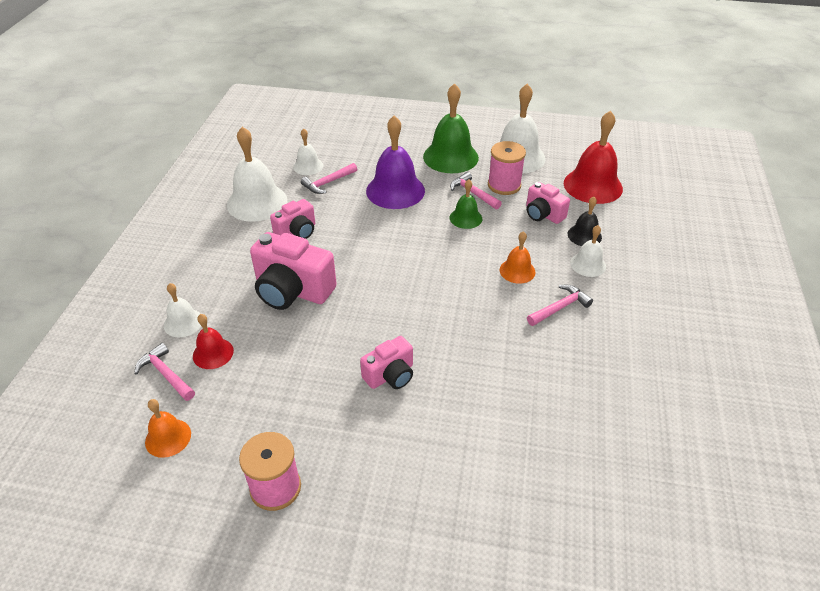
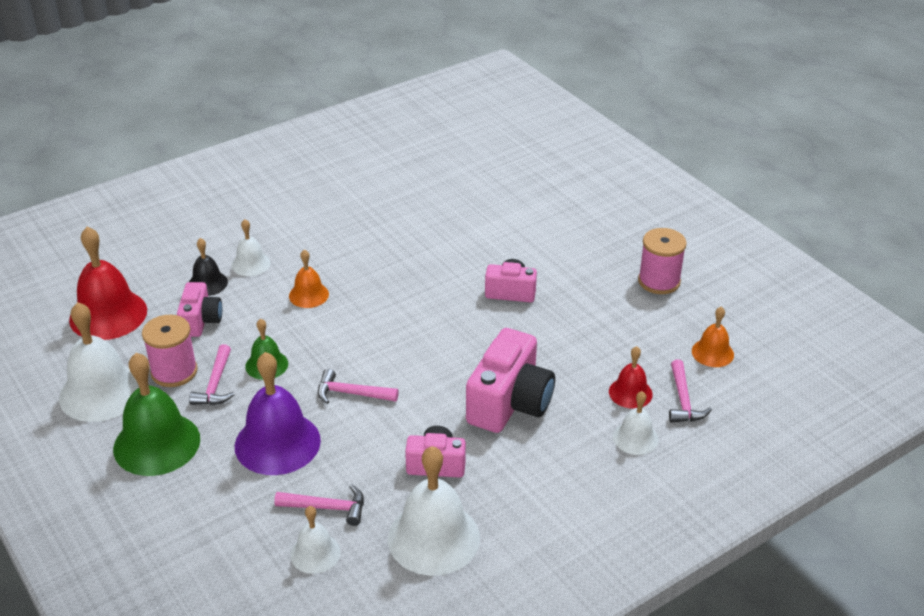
camera: 135 degrees left, 5 degrees down
pink camera [250,232,337,310] -> pink camera turned 45 degrees clockwise [466,328,555,433]
pink hammer [527,285,593,326] -> pink hammer moved to [318,369,399,404]

